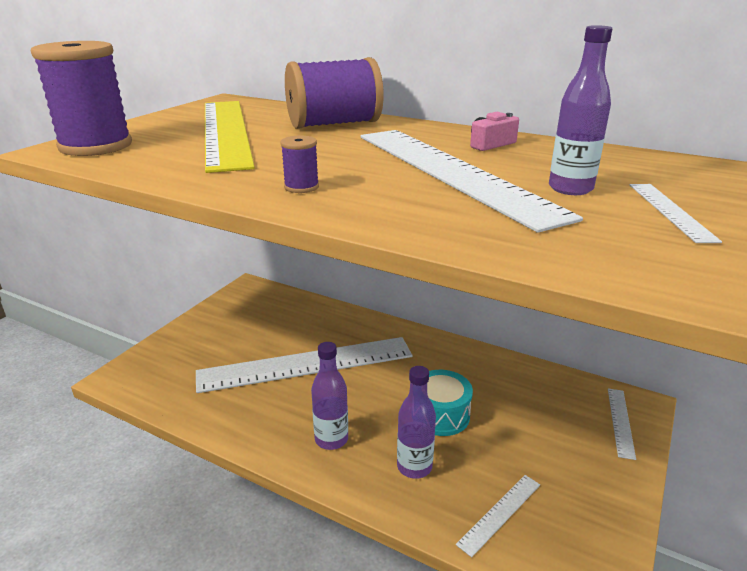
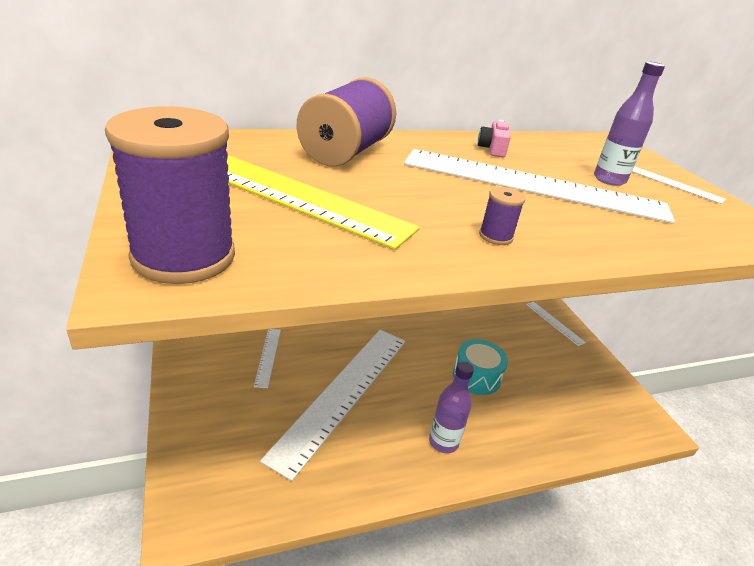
camera: 50 degrees left, 5 degrees up
purple bottle [397,366,436,479] -> none
white ruler [456,475,540,557] -> white ruler moved to [254,329,281,388]

